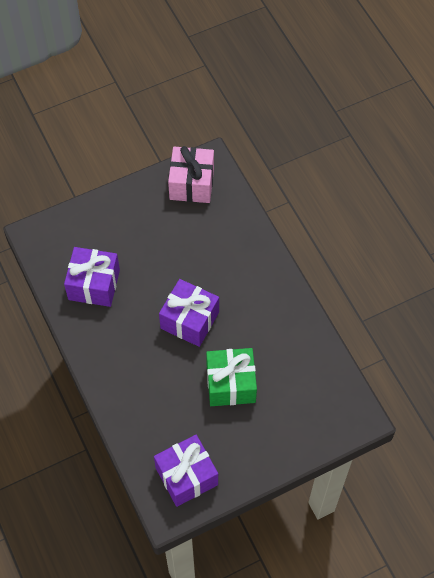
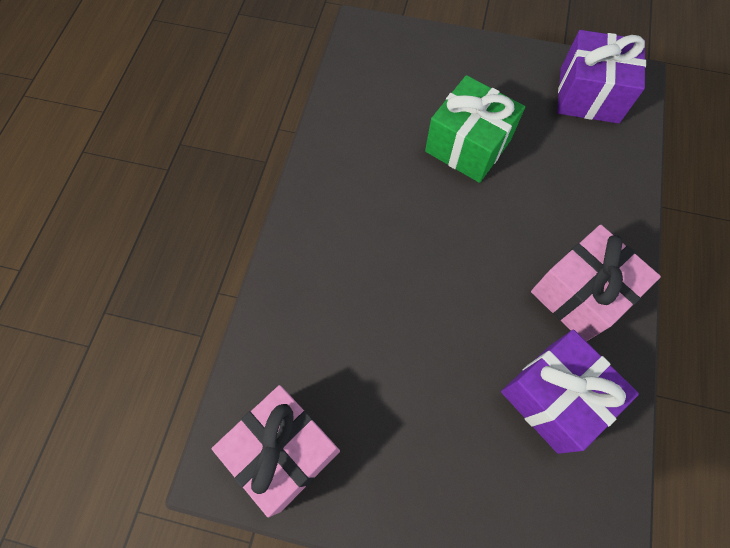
camera: 140 degrees left, 5 degrees up
purple gift [159,279,219,347] -> none
none -> pink gift [531,225,661,341]

